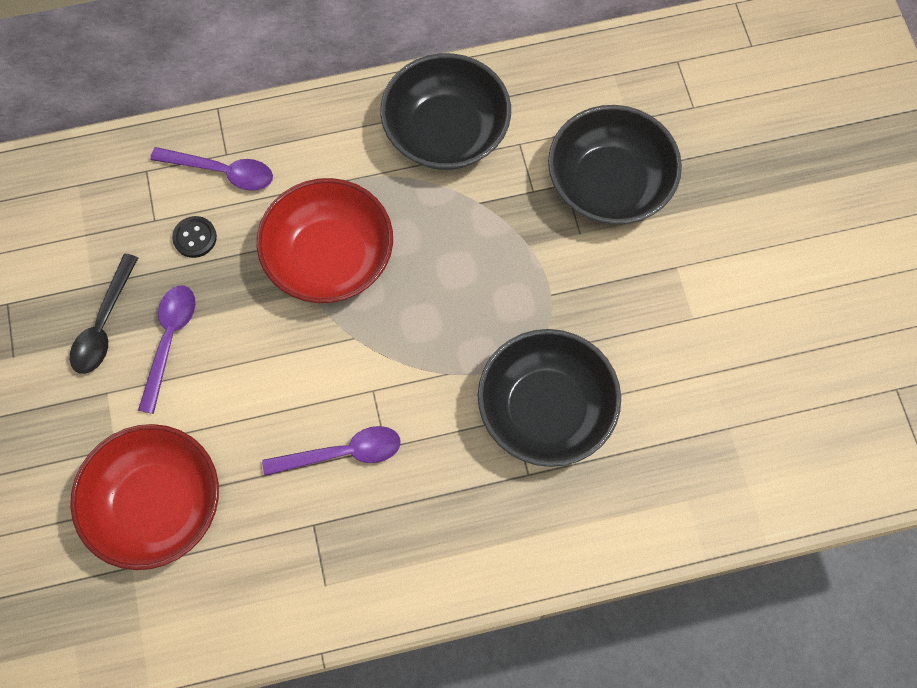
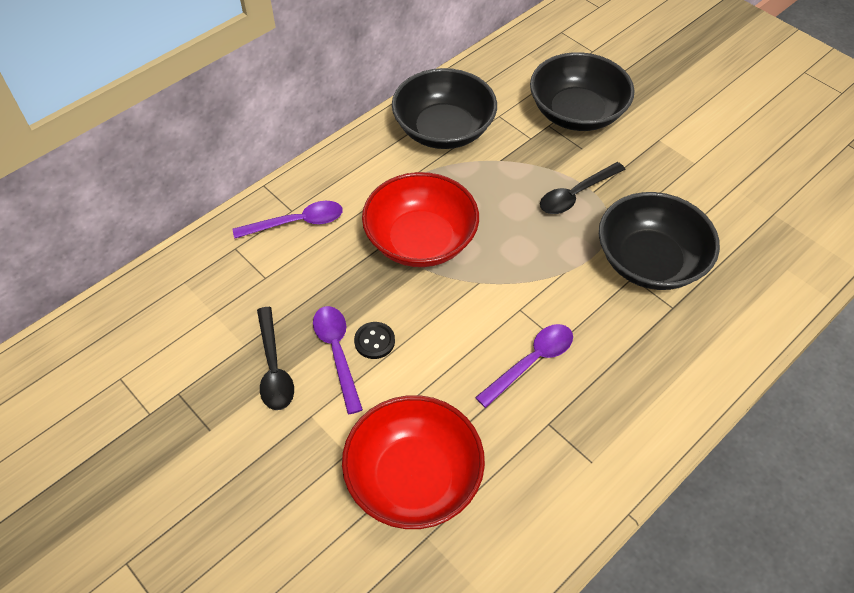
camera: 30 degrees left, 15 degrees down
black button [172,216,217,258] -> black button moved to [354,322,395,359]
none -> black spoon [540,162,626,214]

